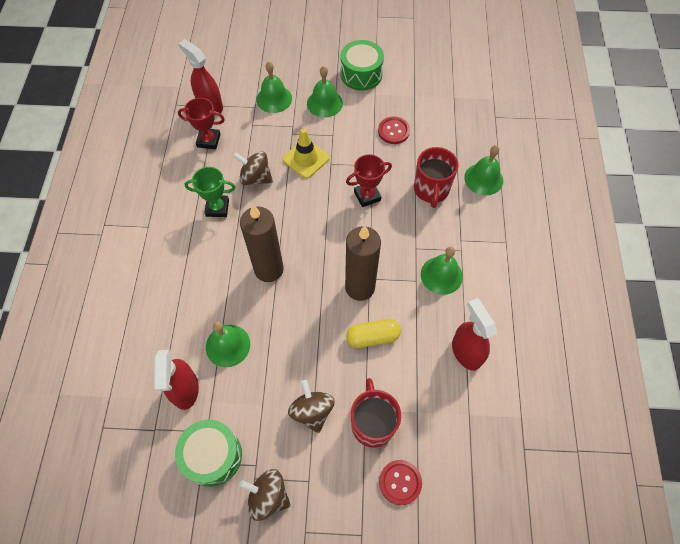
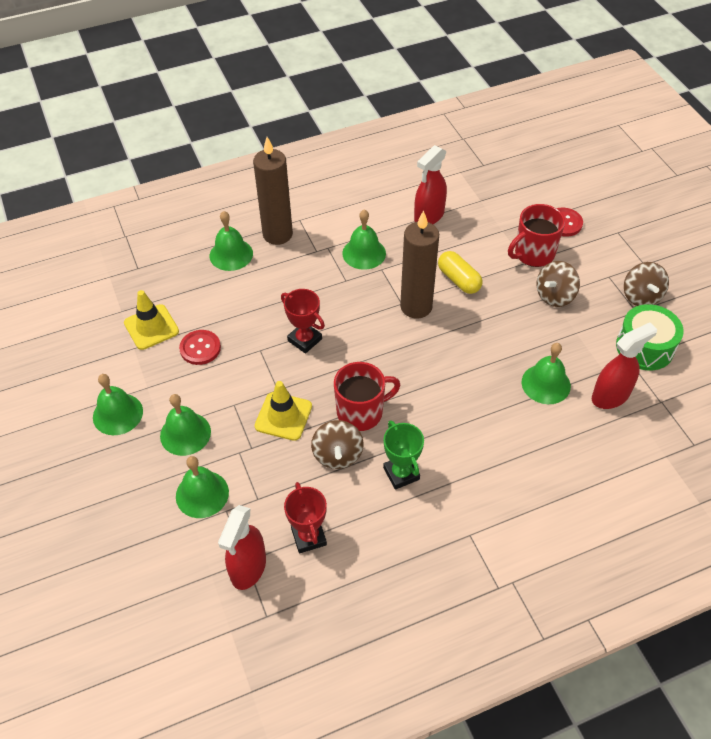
camera: 115 degrees left, 10 degrees down
brown candle [240,204,284,282] -> brown candle moved to [253,137,293,245]
green drum [340,40,384,91] -> green bell [93,374,143,435]
red mug [414,147,458,208] -> red mug moved to [334,362,400,431]
none -> yellow traffic cone [124,290,179,350]

